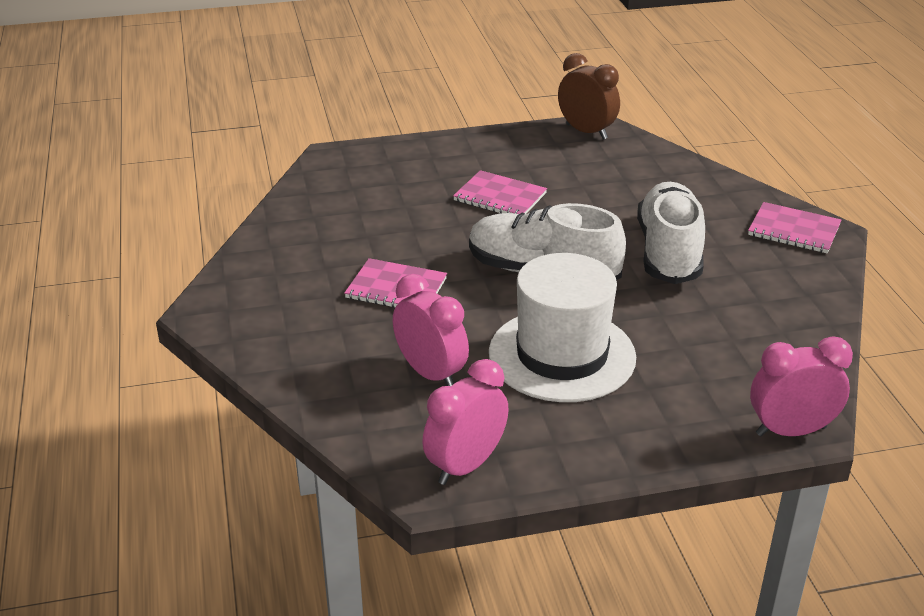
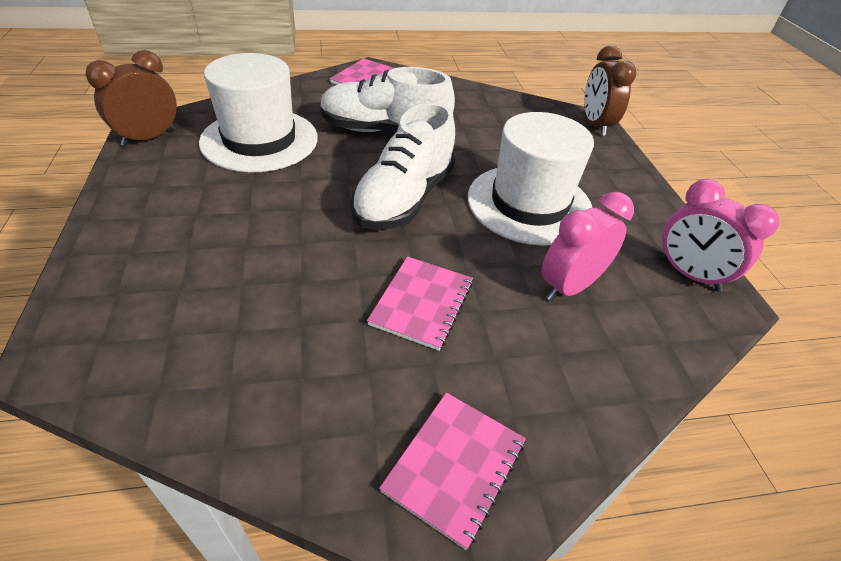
camera: 90 degrees left, 10 degrees up
pink notebook [453,170,547,214] -> pink notebook moved to [379,393,526,550]
pink clock [750,336,853,436] -> brown clock [584,45,636,136]
none -> white hat [199,53,318,172]

